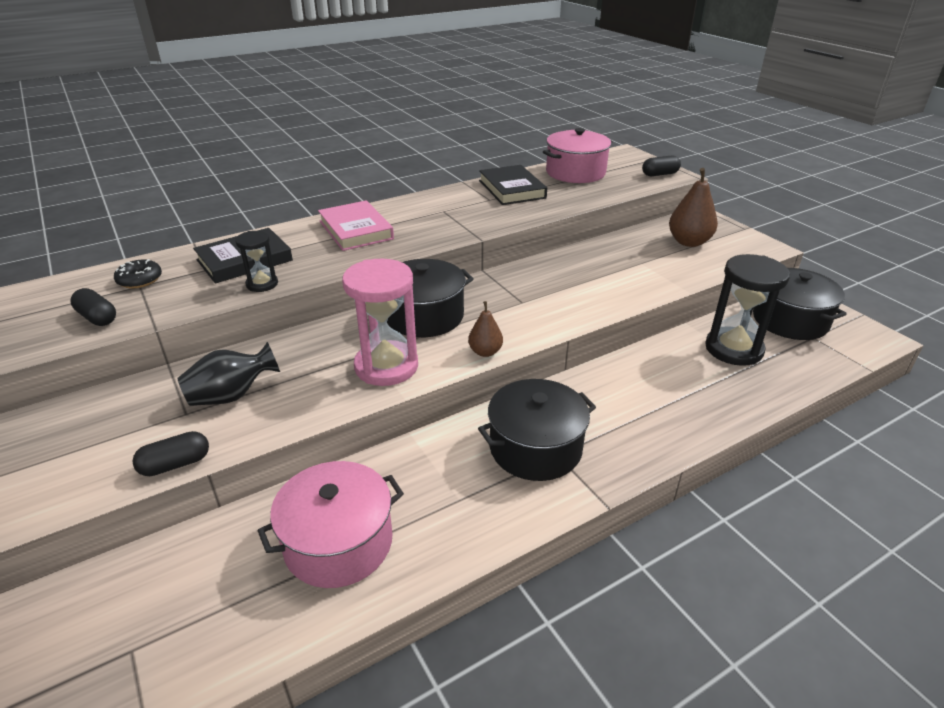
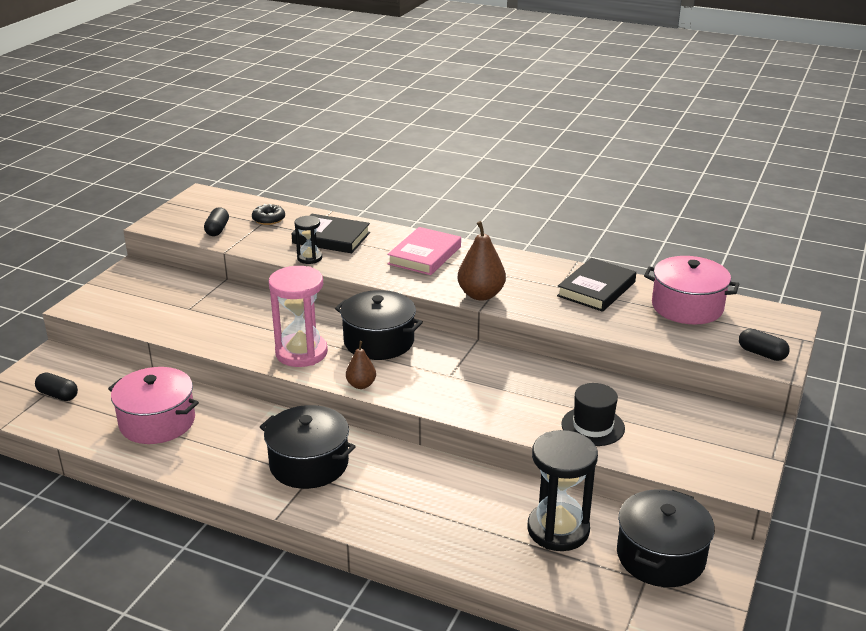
camera: 55 degrees right, 5 degrees down
black capsule [132,431,209,476] -> black capsule moved to [35,372,78,401]
black vase [177,342,280,406] -> none
brown pear [669,168,718,247] -> brown pear moved to [458,221,506,301]
none -> black hat [561,383,625,446]

